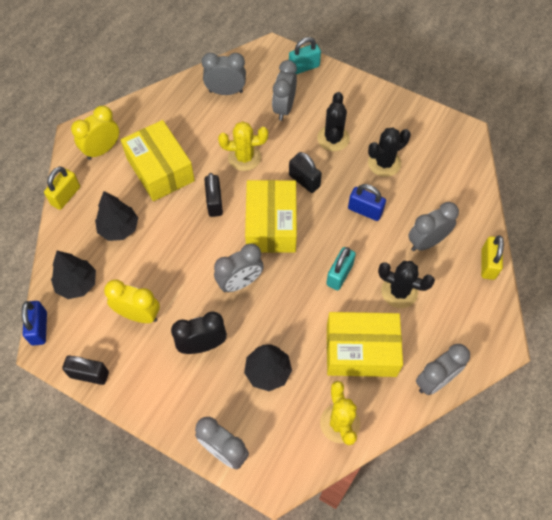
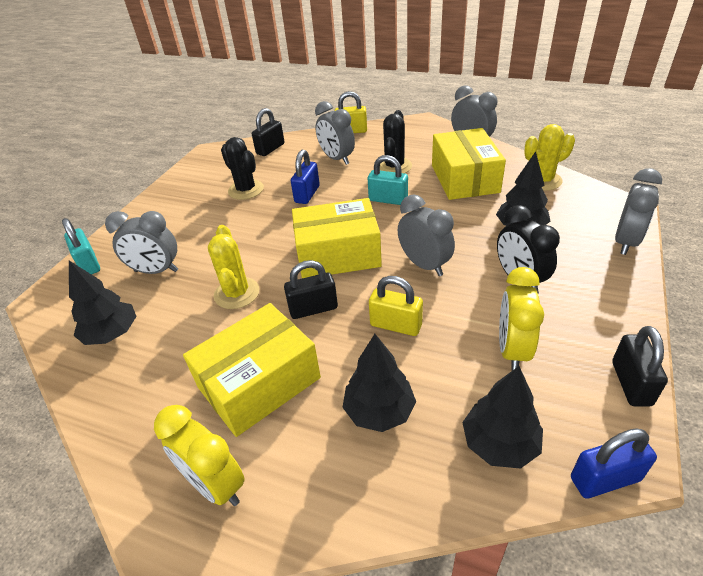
camera: 95 degrees left, 20 degrees down
yellow padlock [44,167,80,210] -> yellow padlock moved to [369,276,423,336]
grey clock [202,53,246,95] -> black tree [69,261,137,345]
black padlock [289,152,322,193] -> black padlock moved to [252,108,285,156]
black cactus [317,92,350,151] -> none

